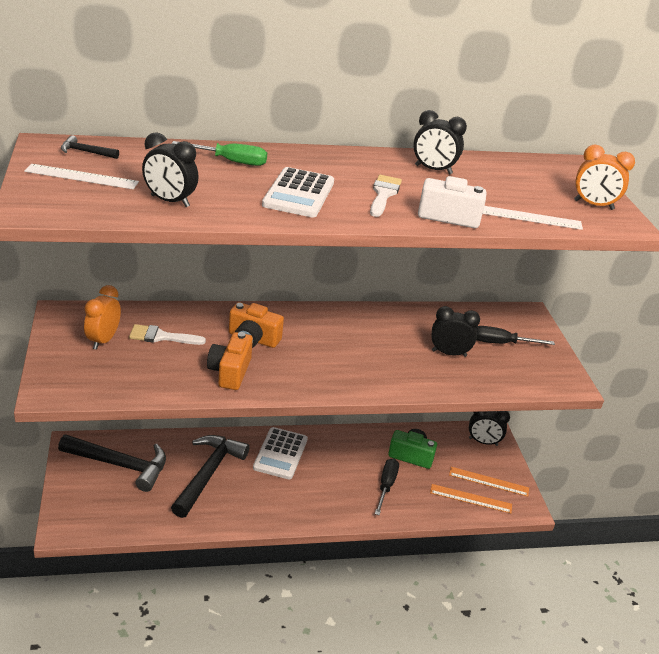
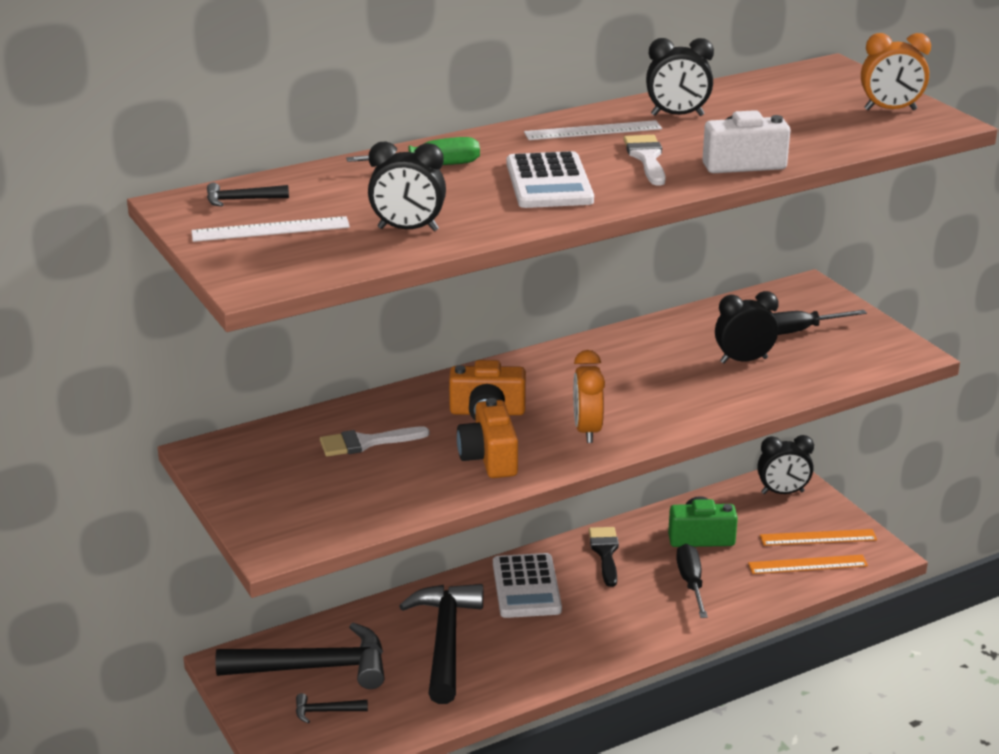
camera: 15 degrees left, 5 degrees down
orange clock [84,285,121,350] -> orange clock moved to [573,350,605,443]
white ruler [483,206,583,230] -> white ruler moved to [524,120,662,140]
none -> black hammer [296,693,368,723]
none -> black brush [589,527,619,587]

